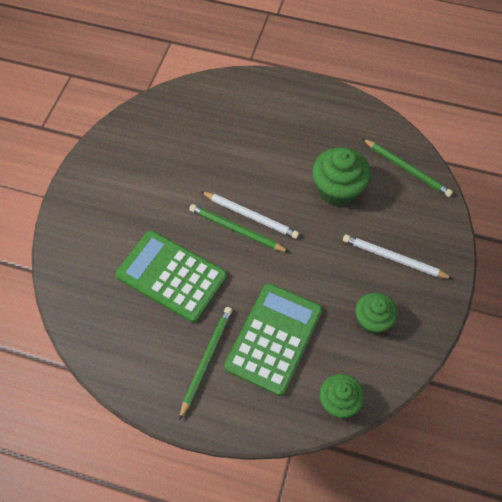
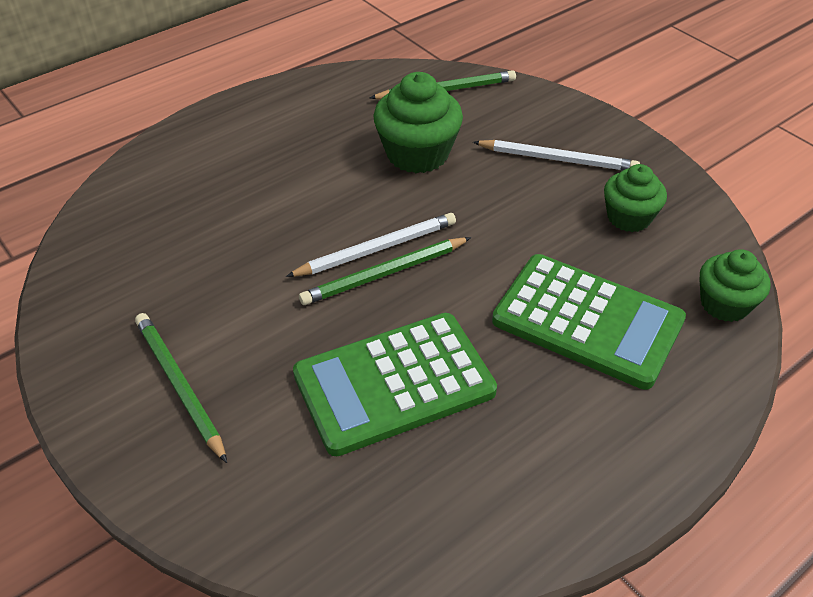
camera: 55 degrees left, 15 degrees down
green pencil [179,307,233,420] -> green pencil moved to [135,313,227,463]
green calculator [224,283,323,396] -> green calculator turned 150 degrees clockwise [492,254,686,390]
white pencil [343,234,453,279] -> white pencil turned 135 degrees counterclockwise [473,140,640,171]

